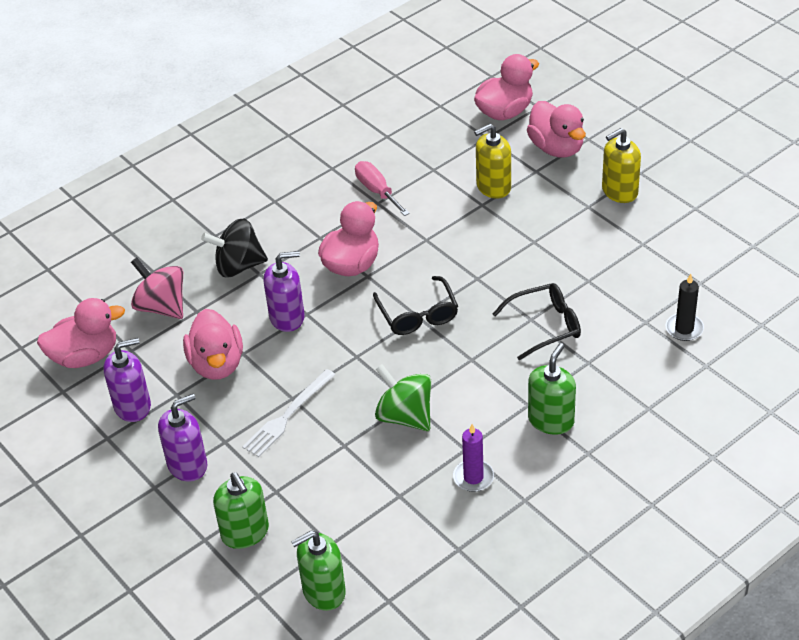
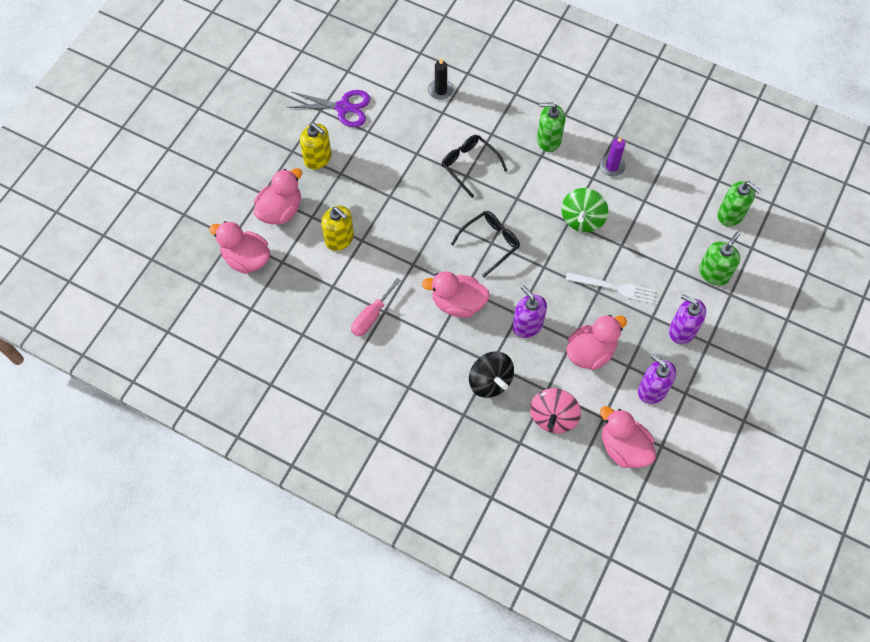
camera: 115 degrees left, 20 degrees up
none -> purple scissors [287,90,371,127]

